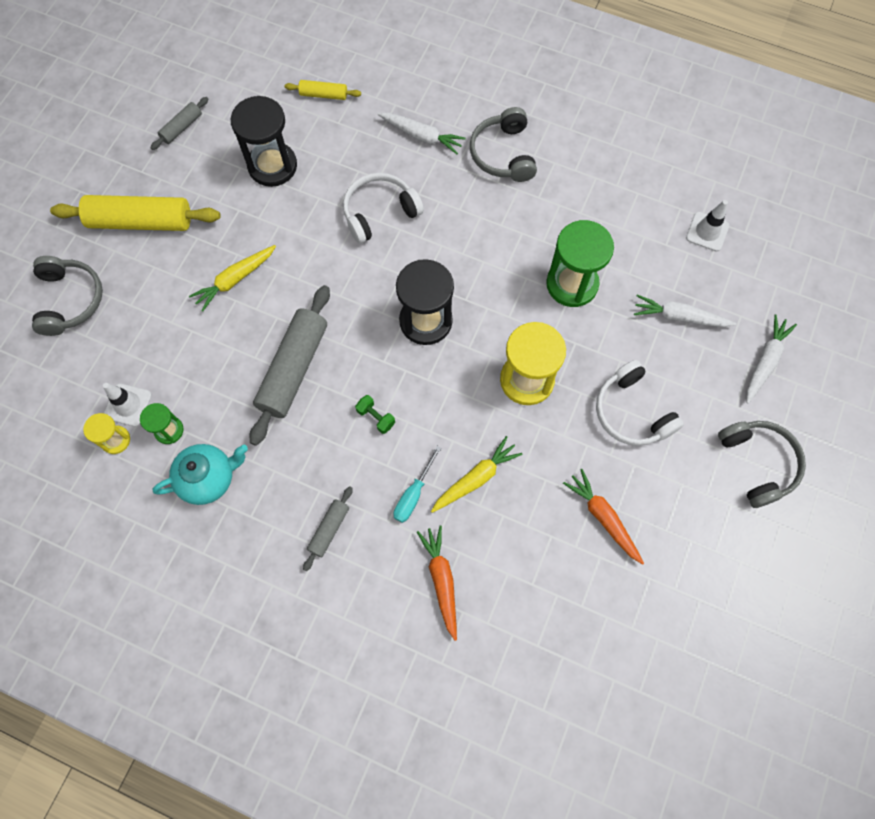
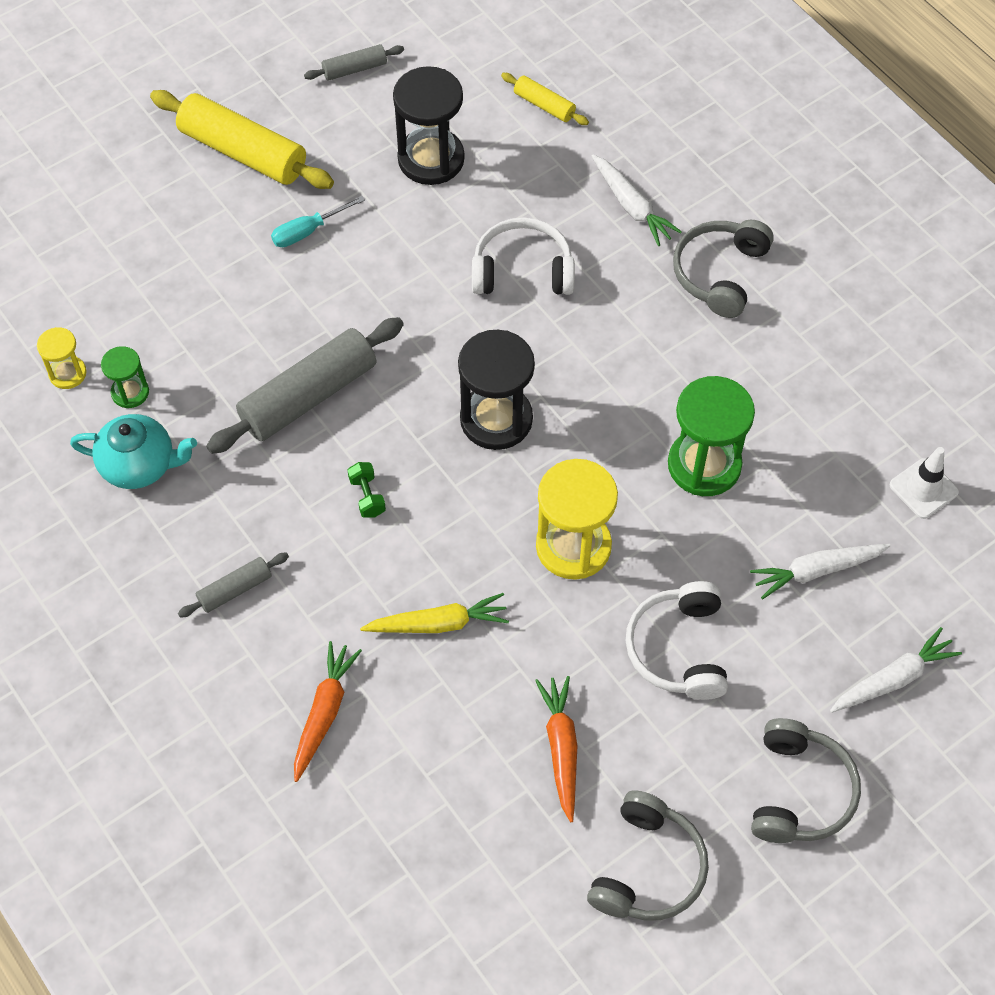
camera: 30 degrees right, 10 degrees down
grey headphones [32,256,103,336] -> grey headphones moved to [587,790,709,921]
white traffic cone [103,383,152,427] -> none
yellow carrot [189,245,276,312] -> none
turquoise screwdriver [394,446,441,523] -> turquoise screwdriver moved to [271,196,365,247]
white carrot [634,295,737,327] -> white carrot turned 60 degrees counterclockwise [750,544,891,599]

